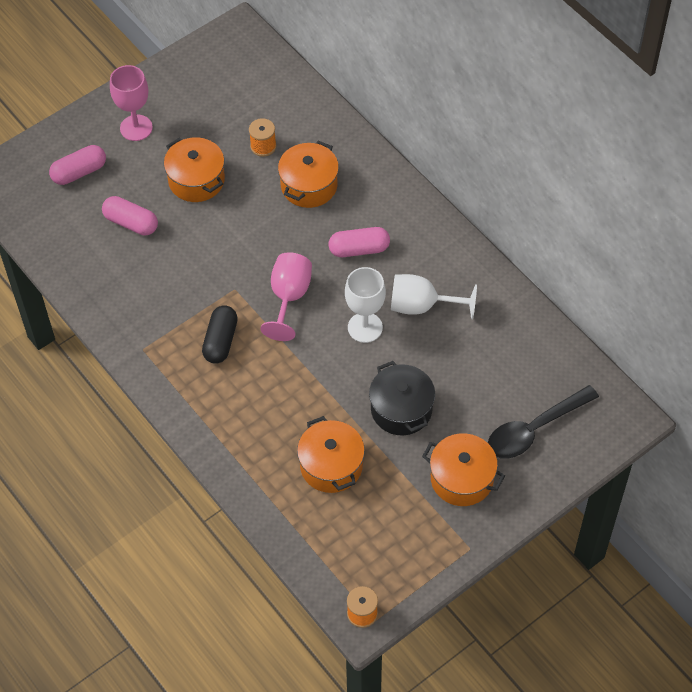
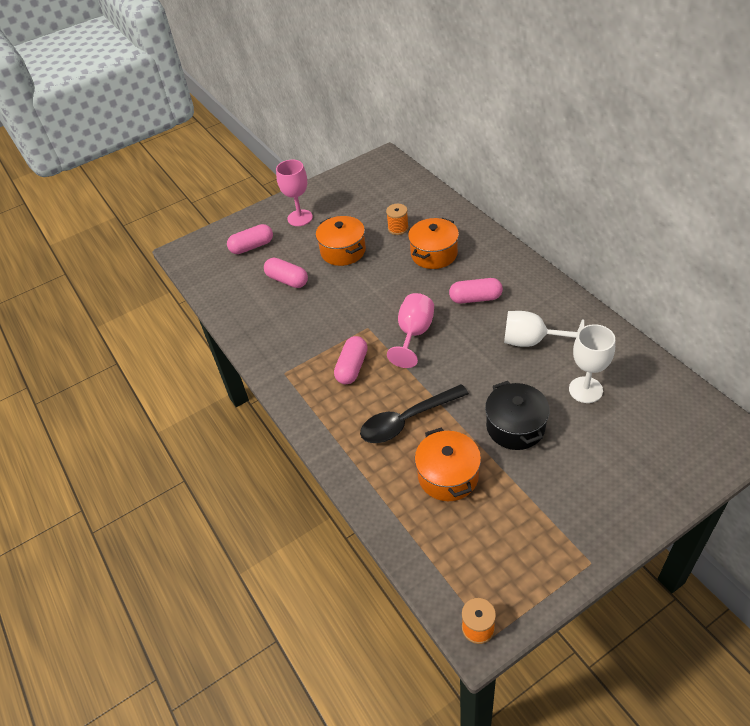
camera: 10 degrees right, 10 degrees down
black capsule [202,305,238,364] -> pink capsule [334,336,368,384]
white goblet [345,267,386,343] -> white goblet moved to [569,324,615,403]
orange pot [422,433,505,506] -> none
black spoon [488,385,599,459] -> black spoon moved to [360,384,469,443]

